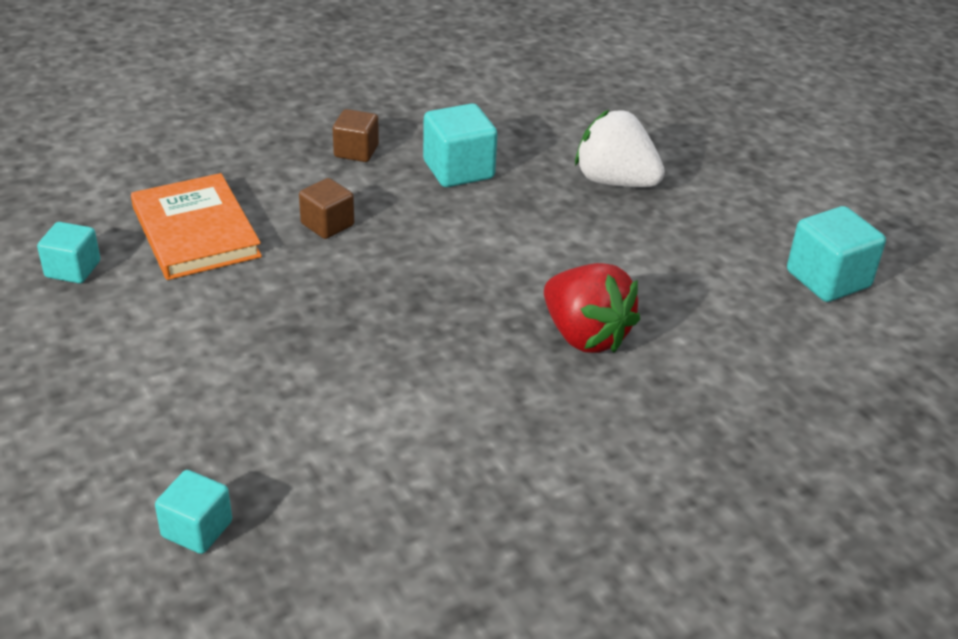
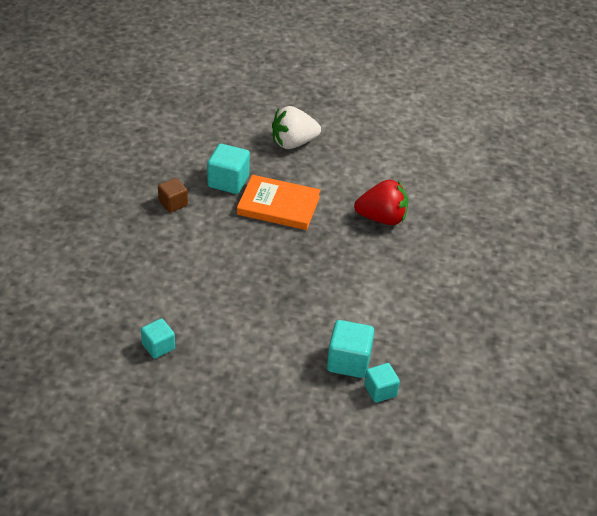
camera: 50 degrees left, 5 degrees up
orange book [131,173,262,280] -> orange book moved to [237,175,320,230]
brown cube [299,178,354,239] -> none
turquoise cube [787,206,886,302] -> turquoise cube moved to [327,320,374,378]

